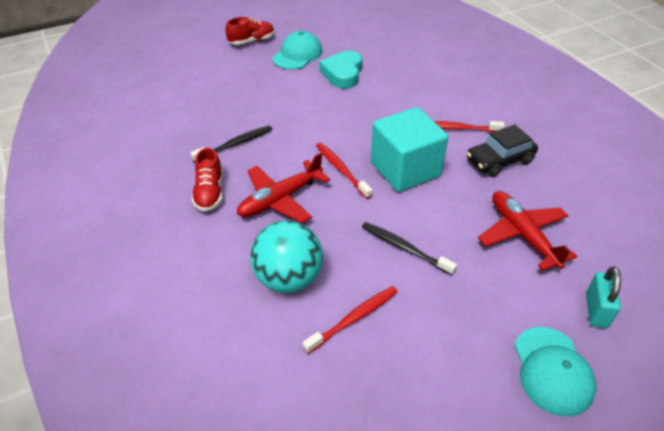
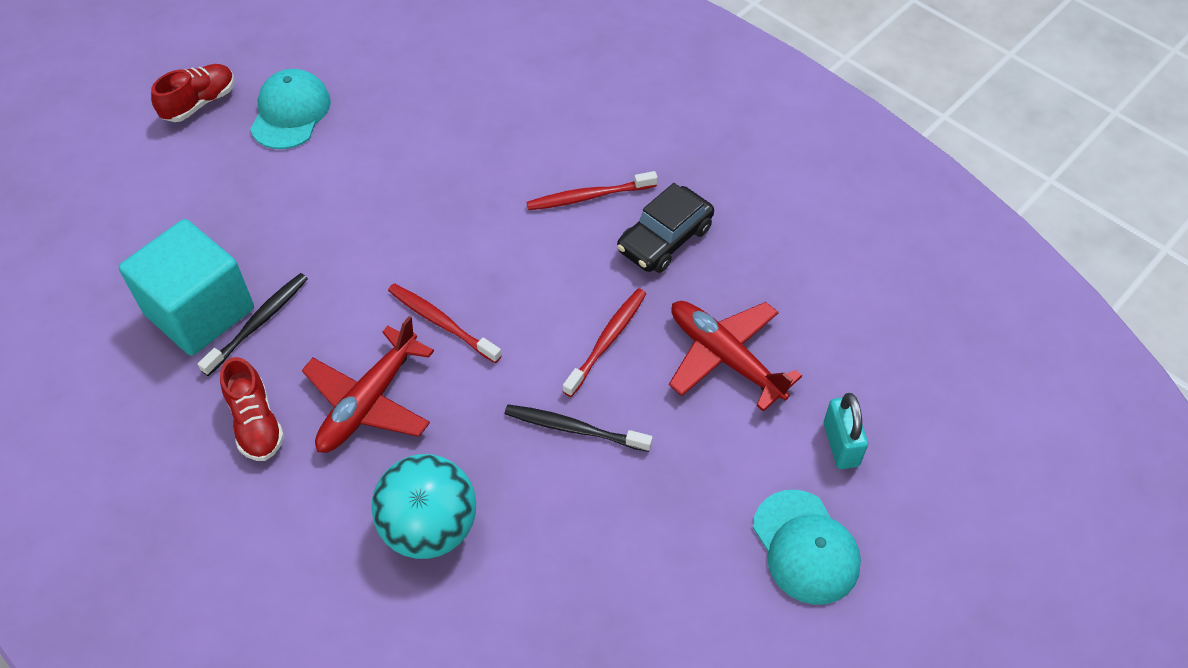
camera: 20 degrees left, 10 degrees up
red toothbrush [303,286,398,354] -> red toothbrush moved to [562,288,646,397]
turquoise heart [319,51,362,89] -> none
turquoise cube [371,107,448,192] -> turquoise cube moved to [119,219,254,356]

